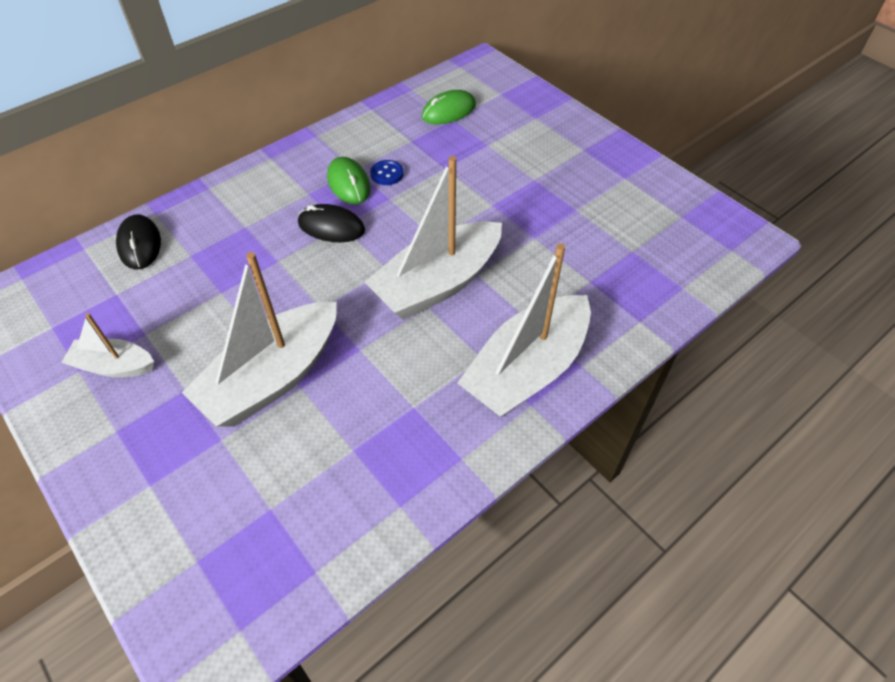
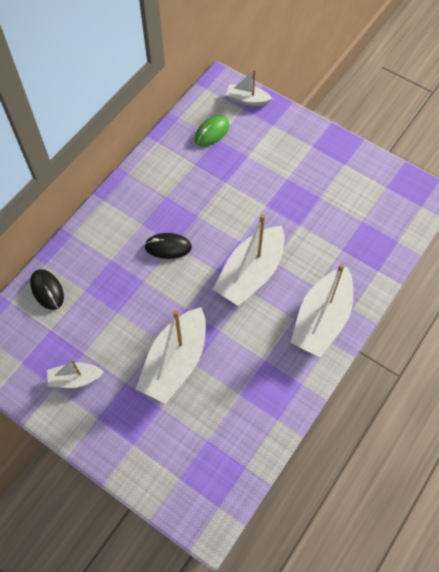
camera: 15 degrees left, 10 degrees up
green mouse [327,157,370,204] -> none
blue button [370,160,404,185] -> none
none -> white boat [226,69,272,106]

